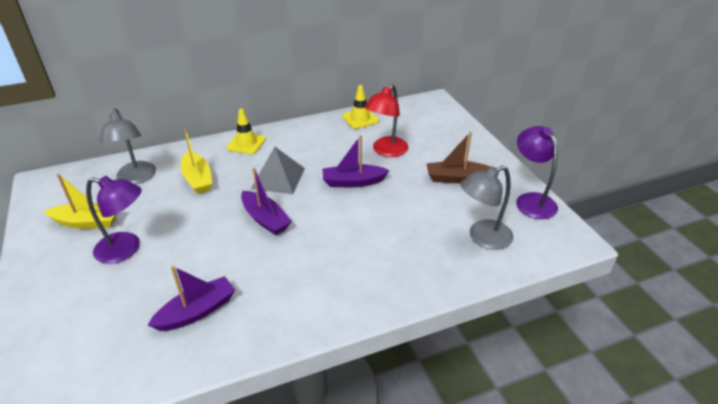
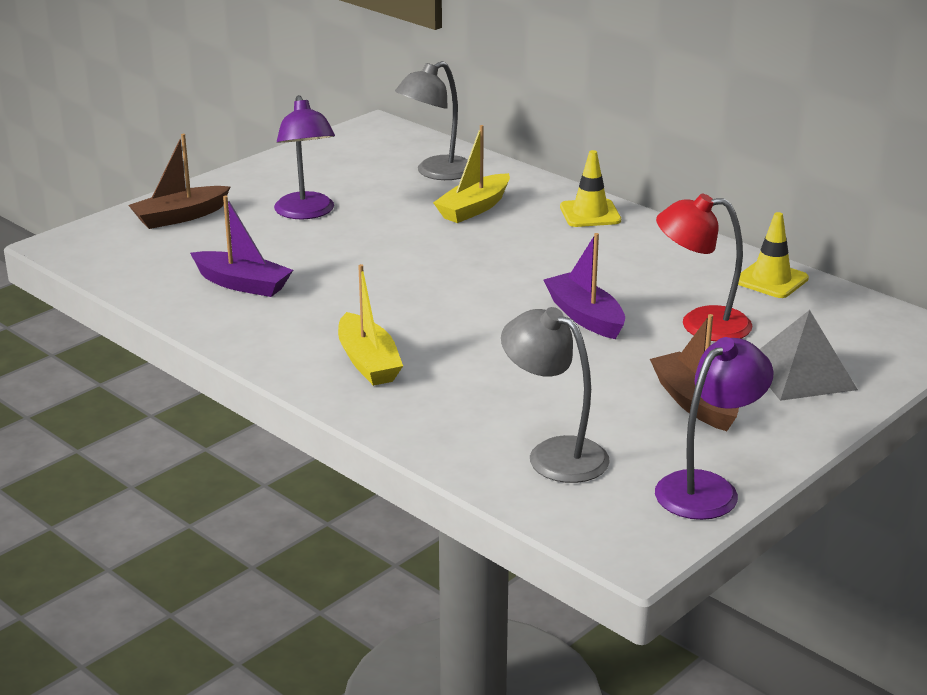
camera: 65 degrees right, 10 degrees down
yellow boat [44,174,117,229] -> yellow boat moved to [338,264,403,386]
purple boat [241,167,292,235] -> none
grey pyramid [251,147,305,194] -> grey pyramid moved to [759,310,858,401]
none -> brown boat [128,134,231,229]

